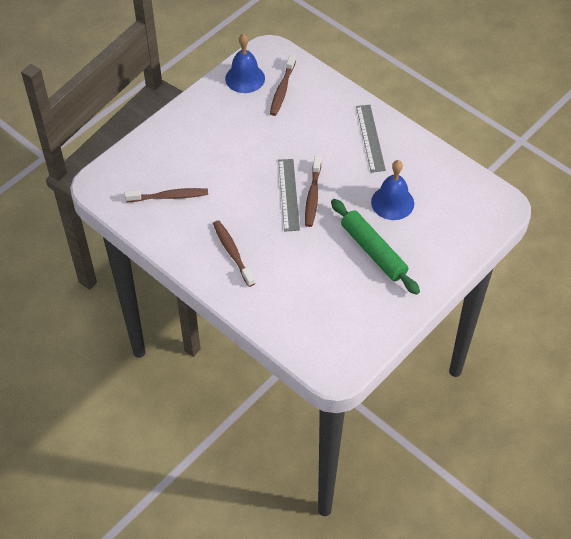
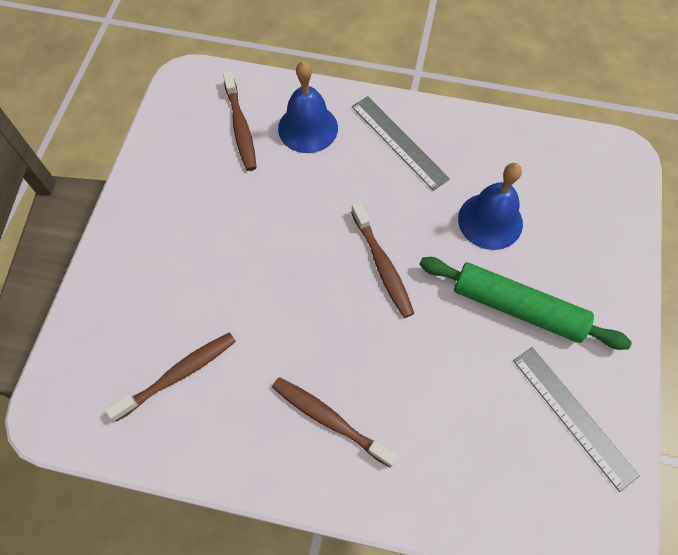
camera: 30 degrees left, 10 degrees up
blue bell [225,33,265,93] -> blue bell moved to [278,61,338,153]
grey ruler [278,159,300,231] -> grey ruler moved to [513,347,639,492]

